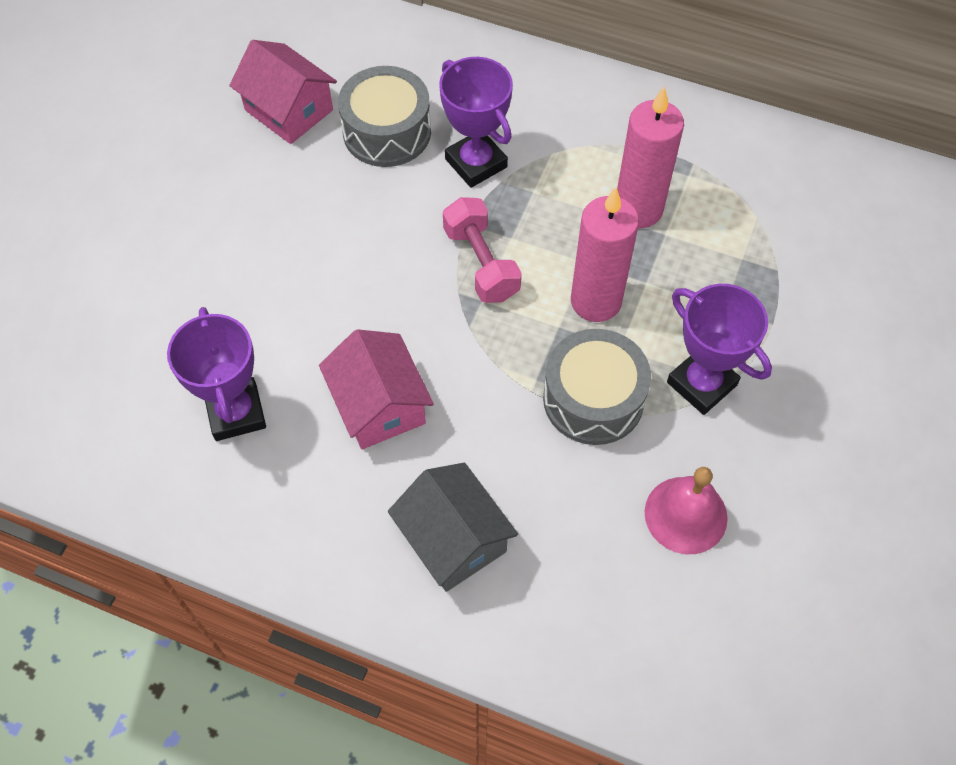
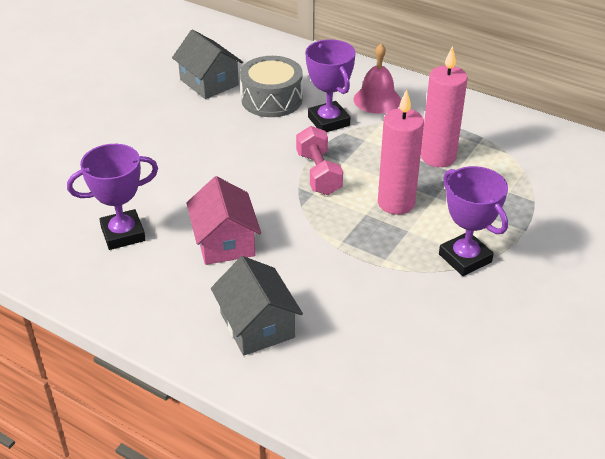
camera: 10 degrees right, 20 degrees down
purple trophy [167,307,266,441] -> purple trophy turned 75 degrees clockwise [67,144,158,250]
pink house [229,40,337,144] -> grey house [172,30,243,99]
grey drum [543,329,651,445] -> none
pink bell [645,467,728,554] -> pink bell moved to [354,44,401,114]

